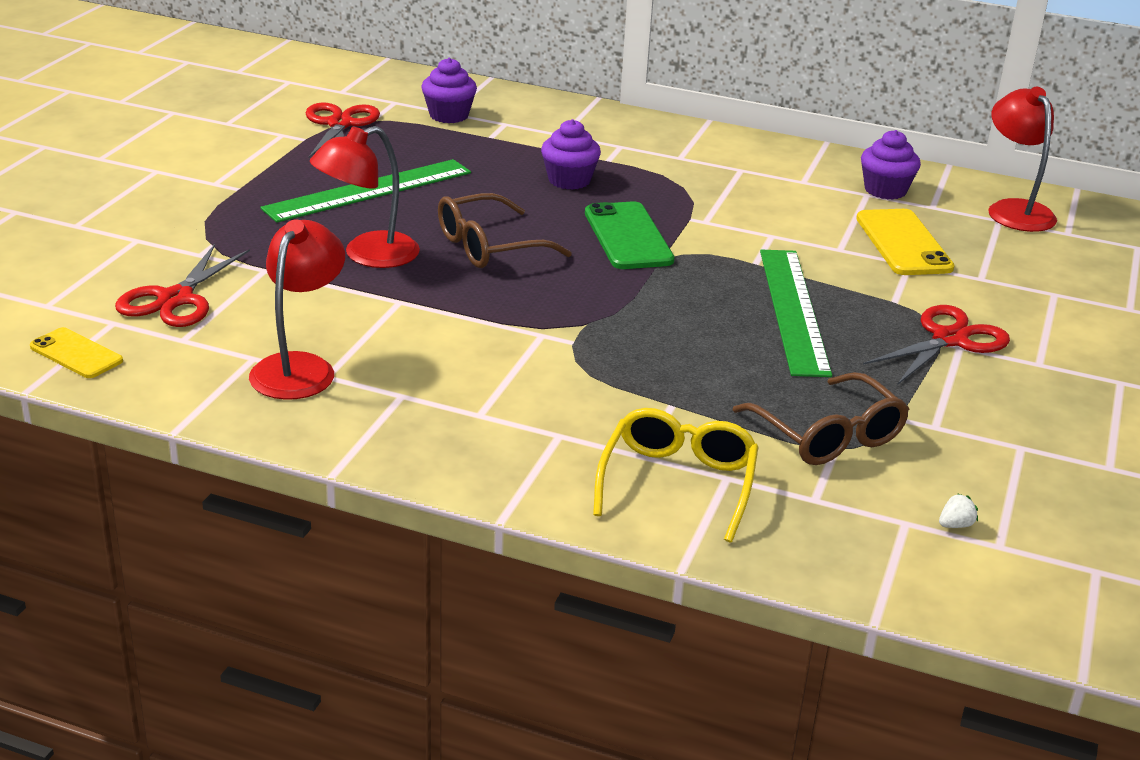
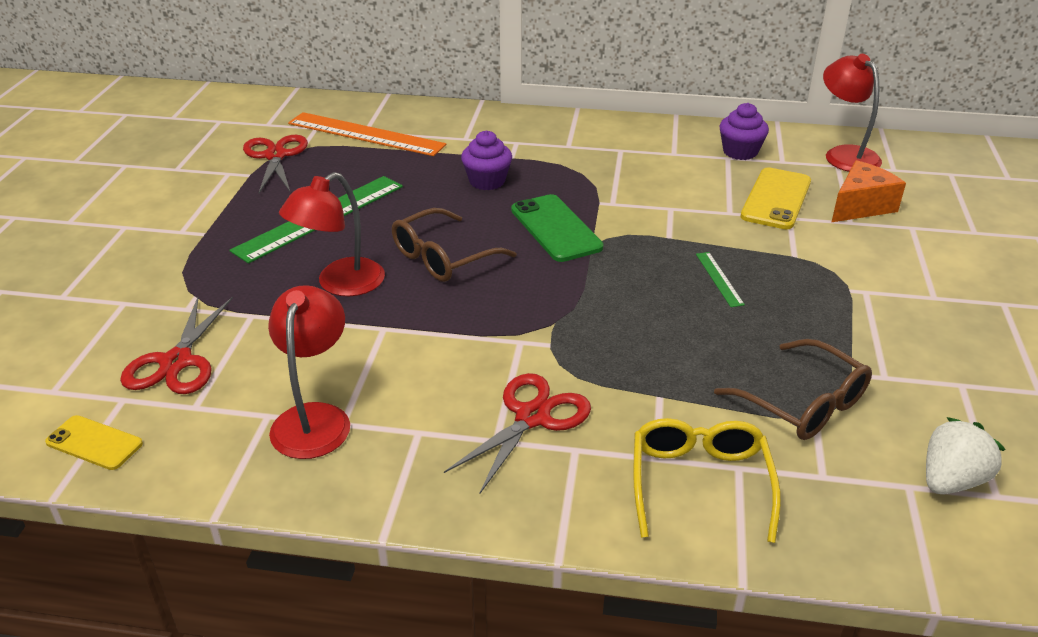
camera: 10 degrees left, 5 degrees up
purple cupcake [421,58,477,123] -> orange ruler [288,112,446,156]
green ruler [760,250,832,377] -> green ruler [696,252,745,307], size x0.44
yellow phone [856,209,955,275] -> yellow phone turned 45 degrees clockwise [741,167,811,229]
red scissors [863,305,1010,384] -> red scissors moved to [444,373,591,495]
white strawberry [939,493,978,528] -> white strawberry [926,417,1006,494], size x2.24
none -> orange cheese [831,160,906,223]

